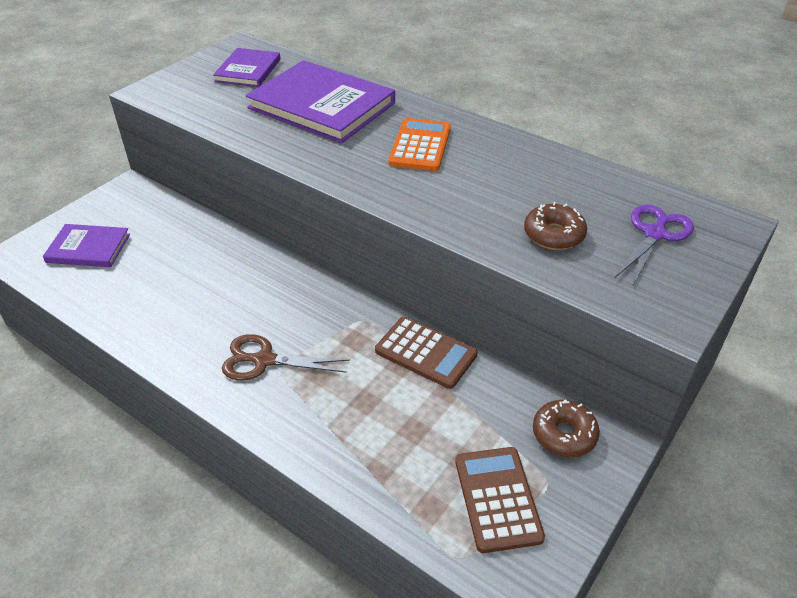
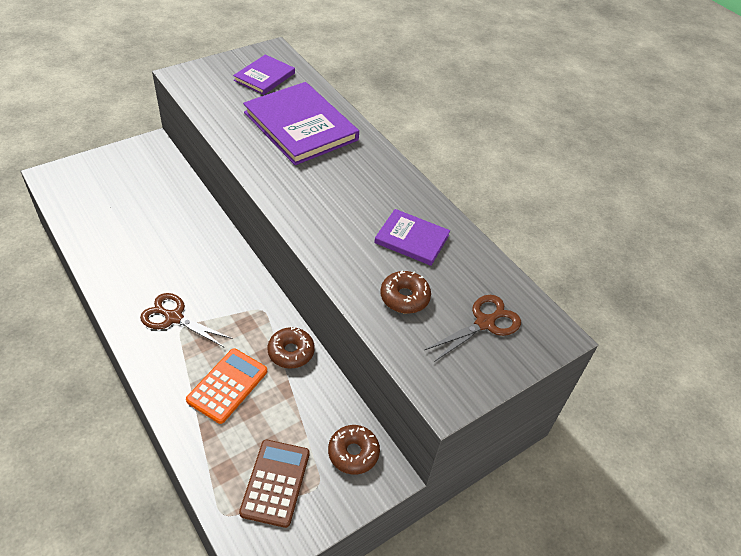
camera: 15 degrees right, 5 degrees up
purple book [43,224,130,267] -> purple book moved to [374,209,450,266]
brown calculator [375,317,478,389] -> brown donut [268,327,315,369]
orange calculator [388,118,451,171] -> orange calculator moved to [186,348,267,424]
purple scissors [615,204,694,285] -> brown scissors [425,295,521,362]

